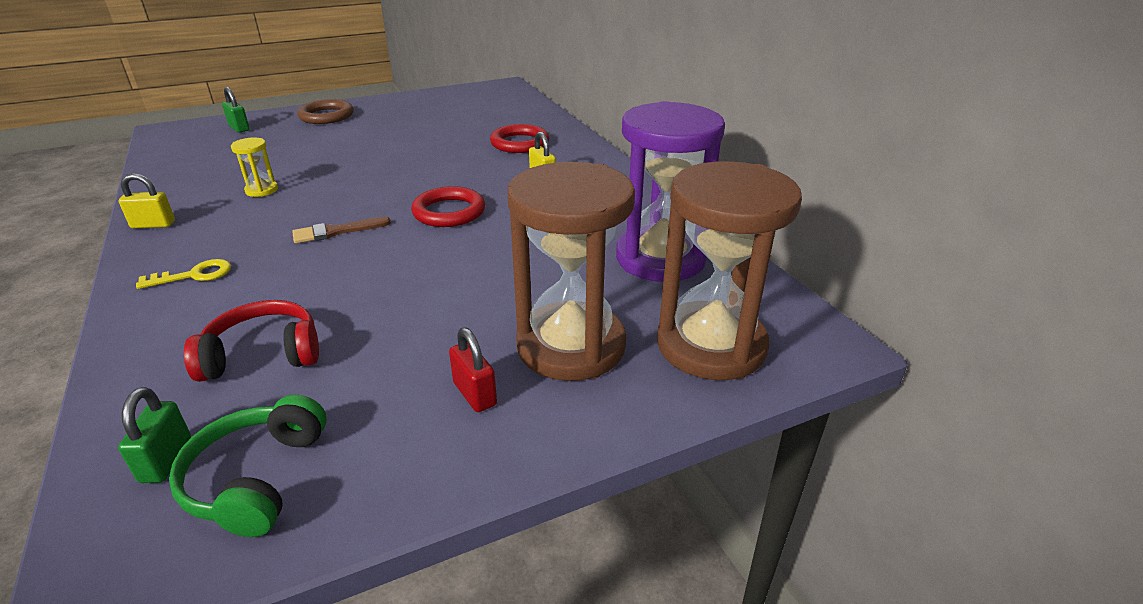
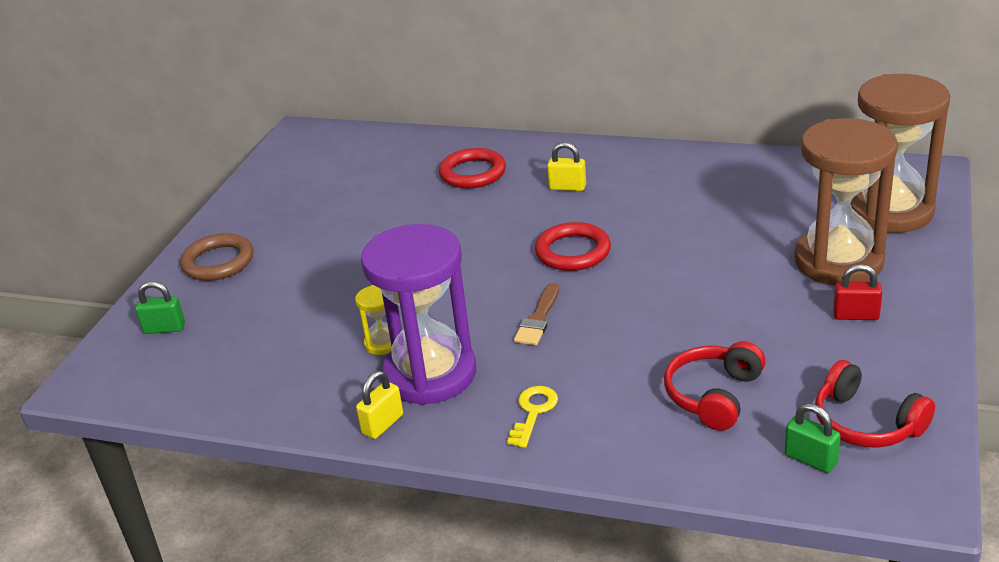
camera: 45 degrees left, 0 degrees up
green headphones [169,394,327,537] -> red headphones [815,360,935,448]
purple hourglass [616,101,725,282] -> purple hourglass moved to [361,224,476,405]

